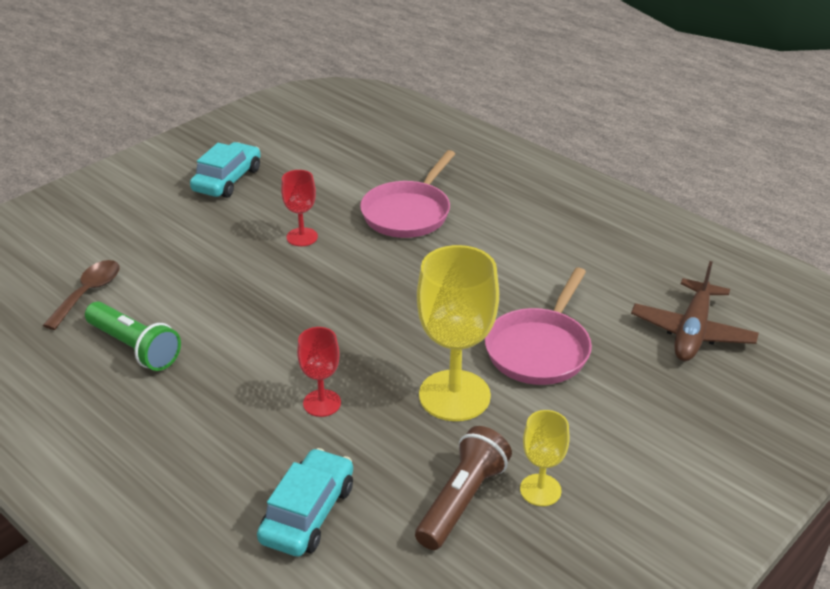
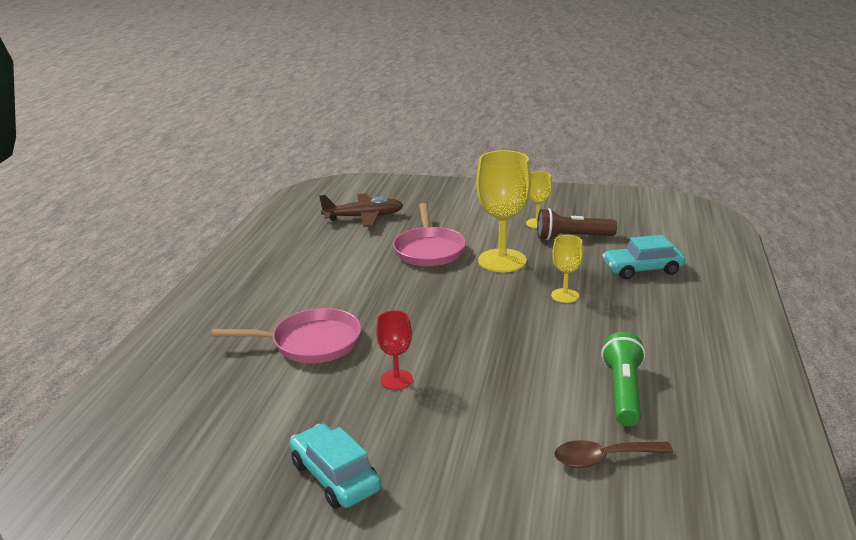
camera: 120 degrees left, 10 degrees down
turquoise car [190,142,261,198] -> turquoise car turned 60 degrees clockwise [290,424,381,509]
red goblet [297,327,341,417] -> yellow goblet [551,235,583,303]
pink pan [485,267,592,385] -> pink pan turned 90 degrees clockwise [393,203,466,266]

